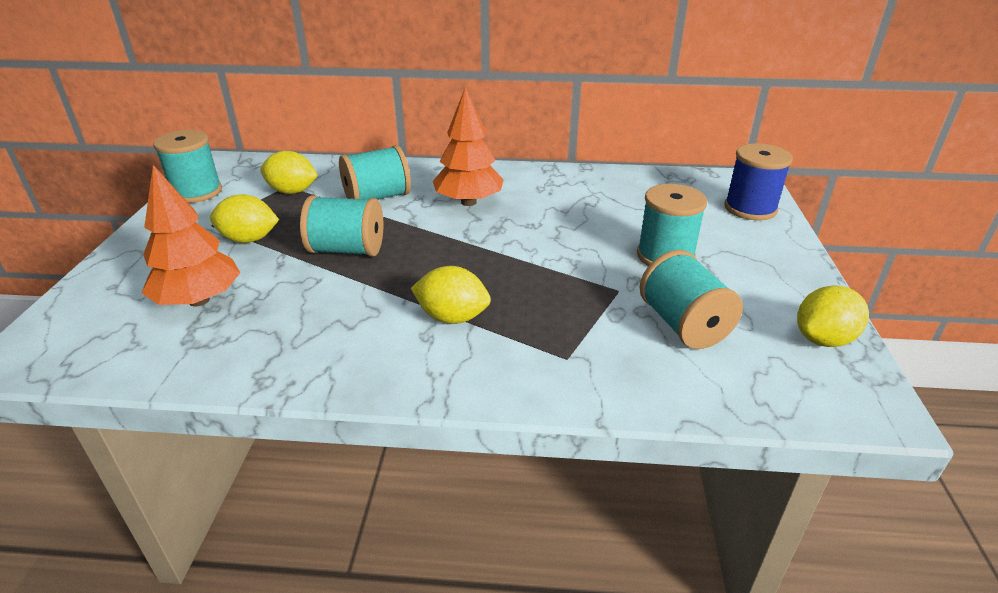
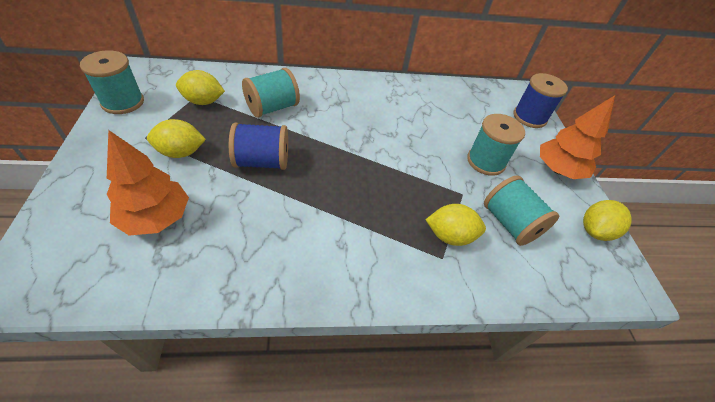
camera: 15 degrees left, 15 degrees up
turquoise spool [300,195,384,256] -> blue spool [229,122,288,170]
yellow lemon [411,266,491,324] -> yellow lemon moved to [426,204,486,246]
orange tree [433,87,504,206] -> orange tree moved to [540,95,615,179]

